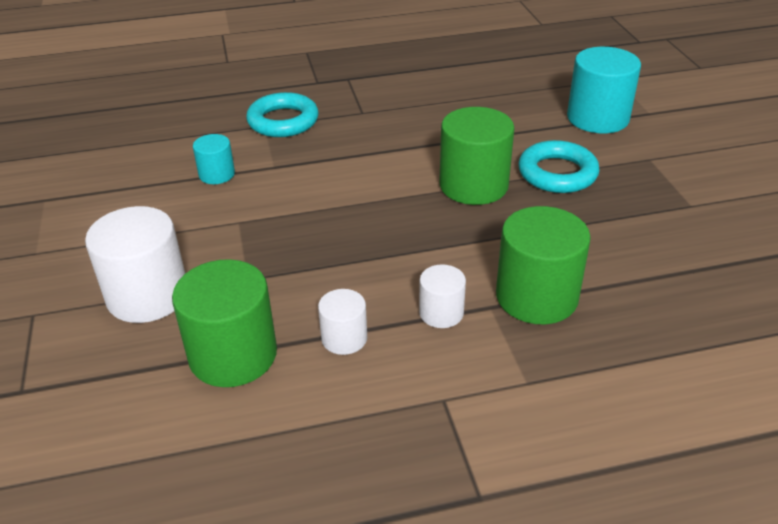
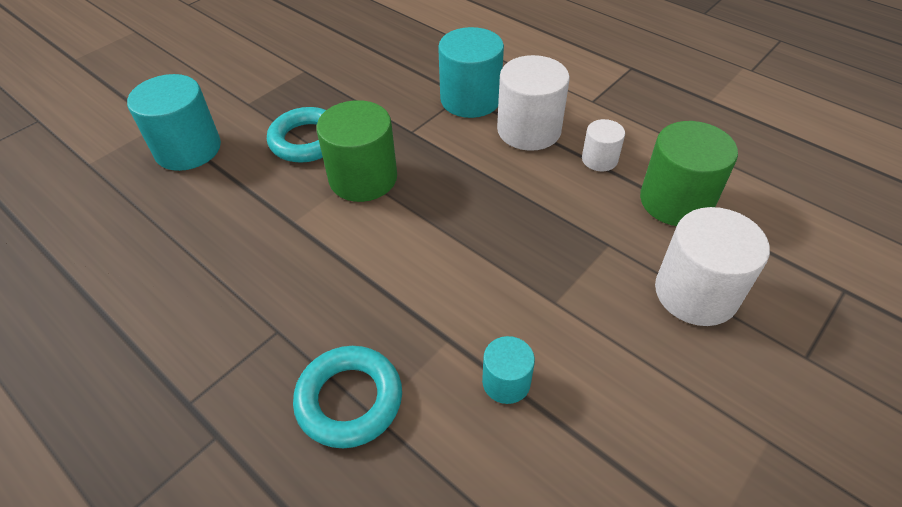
camera: 125 degrees left, 10 degrees up
white cylinder [419,264,466,328] -> white cylinder [497,55,570,151], size x1.87
green cylinder [496,206,591,324] -> turquoise cylinder [438,27,504,118]

